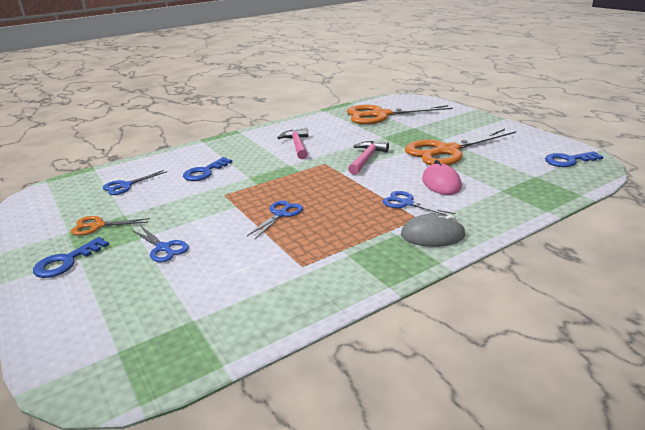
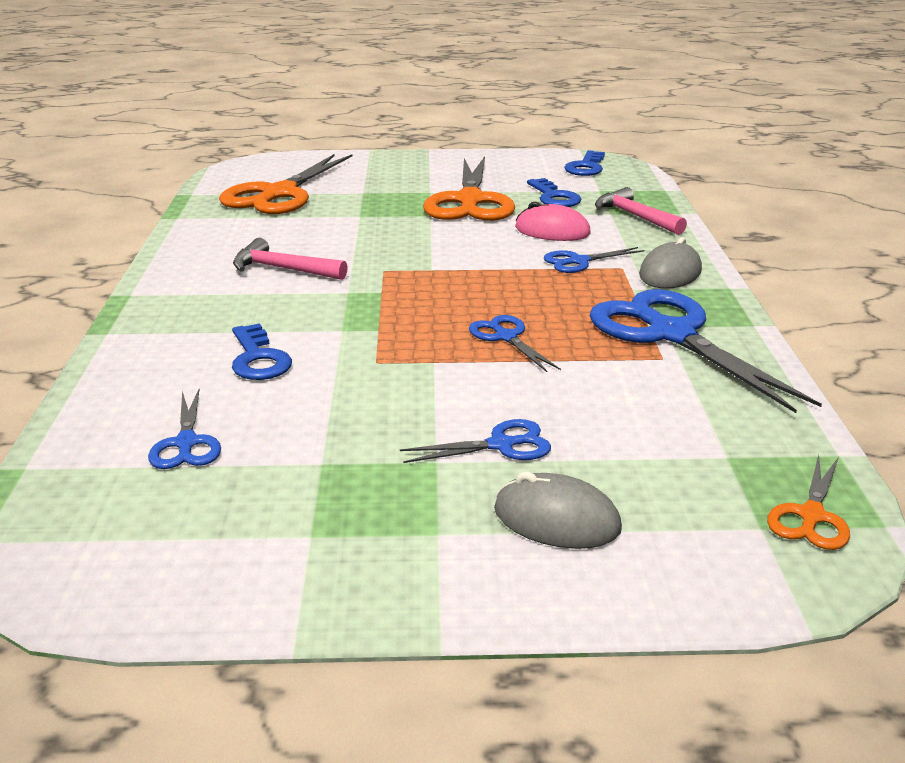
camera: 60 degrees left, 0 degrees up
blue key [33,237,109,278] -> blue key moved to [527,178,581,207]
orange scissors [71,216,150,236] -> orange scissors moved to [767,455,850,550]
pink hammer [348,141,389,175] -> pink hammer moved to [595,187,687,235]
none -> grey mouse [494,472,622,549]
none -> blue scissors [589,289,822,413]

